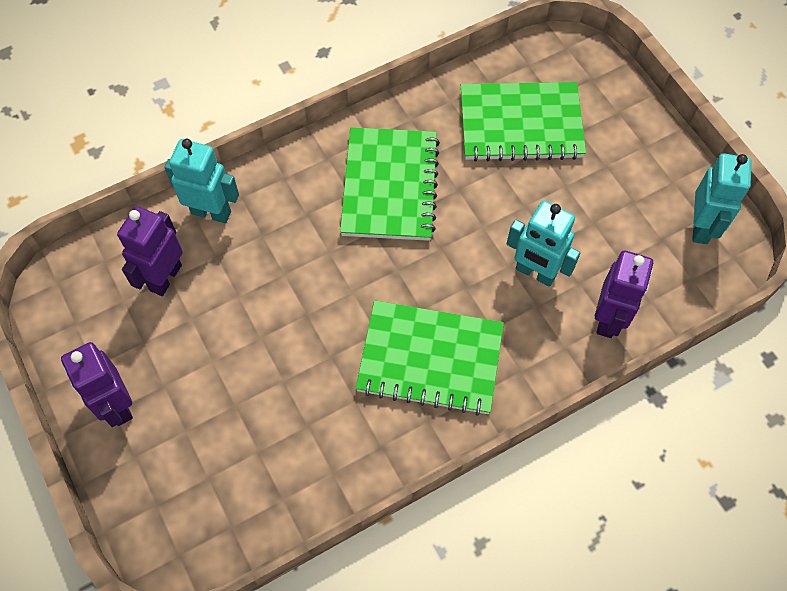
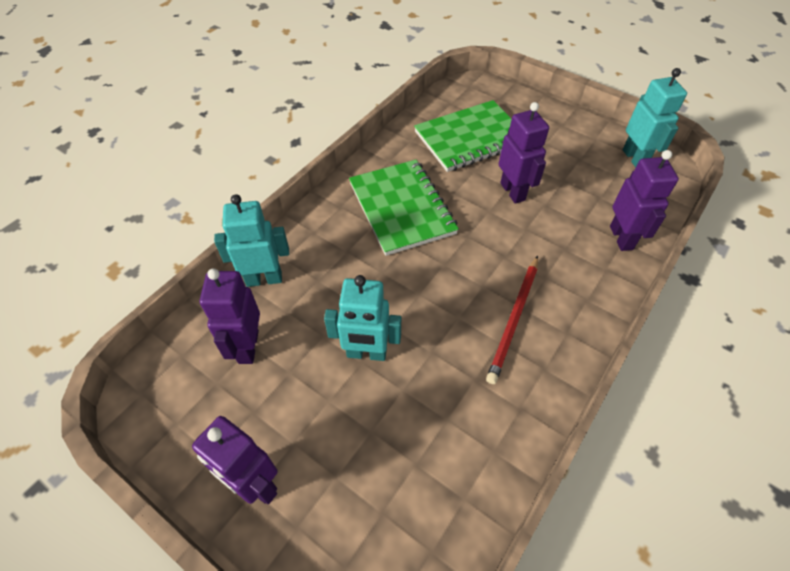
camera: 25 degrees left, 10 degrees down
green notebook [356,301,504,416] -> red pencil [486,256,538,384]
turquoise robot [507,200,580,287] -> turquoise robot moved to [324,275,401,361]
none -> purple robot [499,102,549,204]

